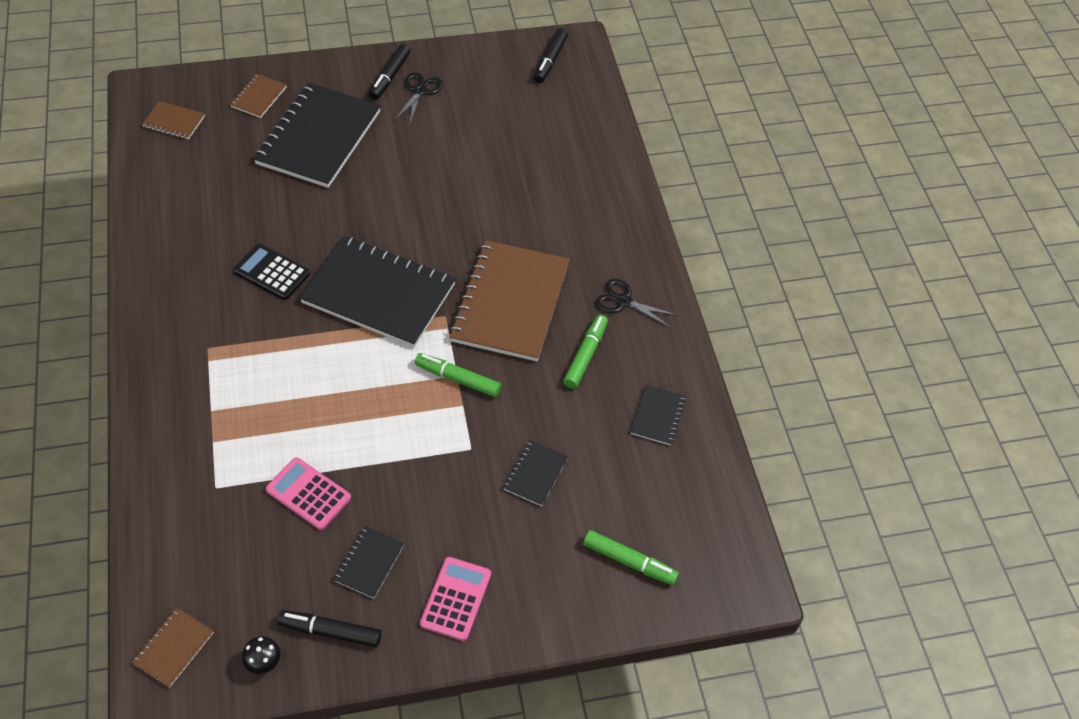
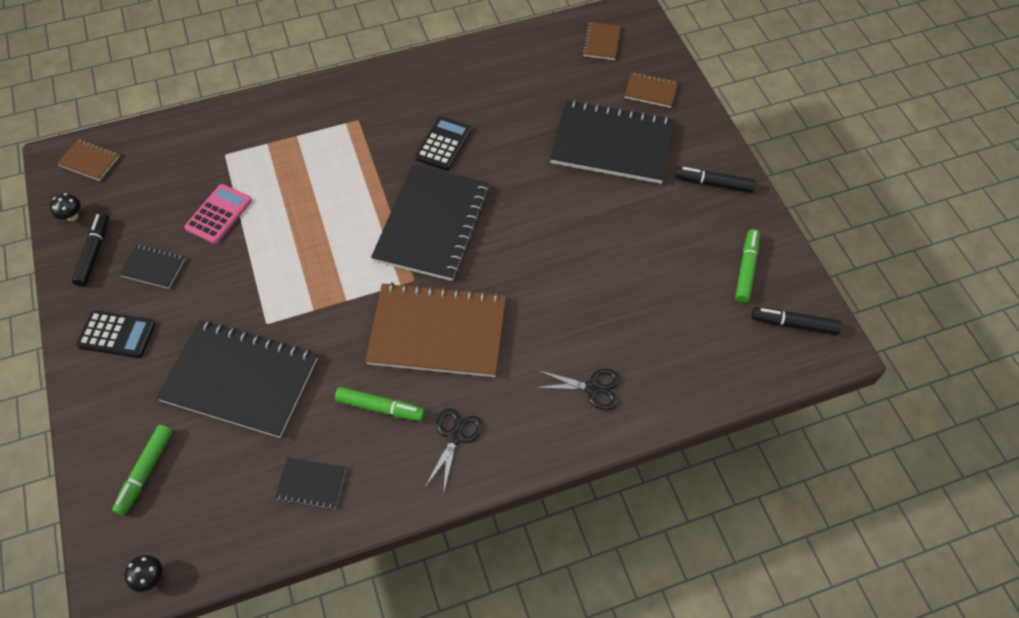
camera: 85 degrees right, 5 degrees up
black scissors [394,72,443,124] -> black scissors moved to [535,369,621,411]
green marker [415,353,501,397] -> green marker moved to [735,229,760,303]
pink calculator [420,557,491,641] -> black calculator [76,310,155,358]
black notebook [503,440,568,506] -> black notebook [156,320,318,438], size x2.28
none -> black mushroom [125,555,162,592]

